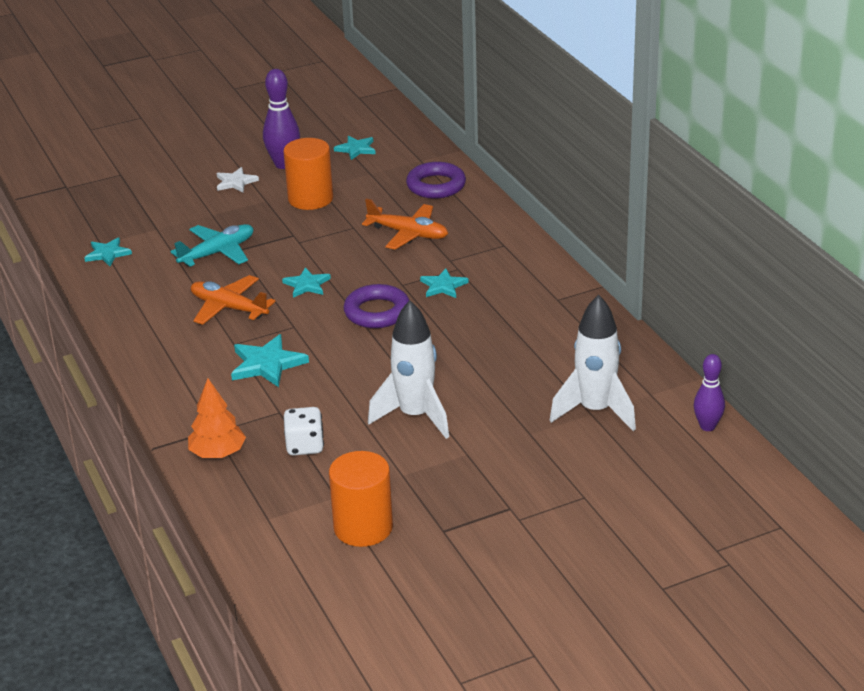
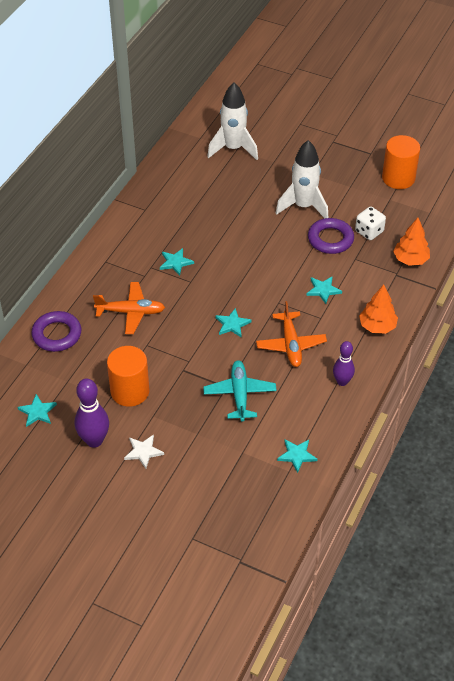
camera: 130 degrees left, 15 degrees up
turquoise plane [170,224,253,267] -> turquoise plane turned 75 degrees clockwise [203,360,277,421]
turquoise star [231,334,309,387] -> turquoise star [306,276,342,304], size x0.65
purple ring [343,284,409,328] -> purple ring moved to [308,218,354,254]
orange plane [362,199,448,250] -> orange plane turned 105 degrees clockwise [93,282,165,334]
purple bowling pin [694,354,725,431] -> purple bowling pin moved to [333,341,355,386]
none -> orange tree [359,285,398,334]

